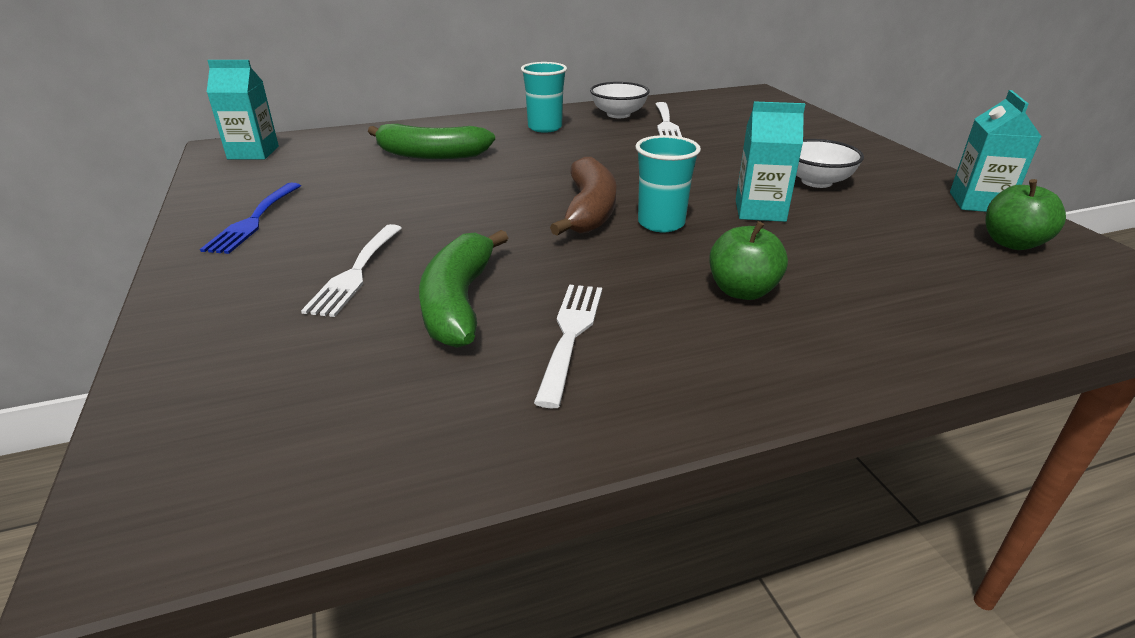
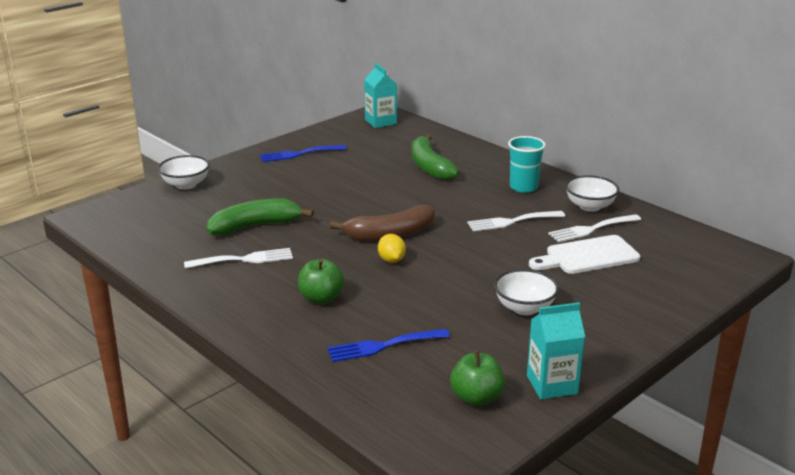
camera: 65 degrees right, 5 degrees down
white fork [301,224,402,317] -> white fork moved to [467,211,565,231]
turquoise cup [636,135,701,232] -> yellow lemon [378,234,406,263]
turquoise carton [736,101,805,222] -> none
none -> white bowl [158,155,210,190]
none -> blue fork [327,329,450,362]
none -> white cutting board [529,235,640,274]

